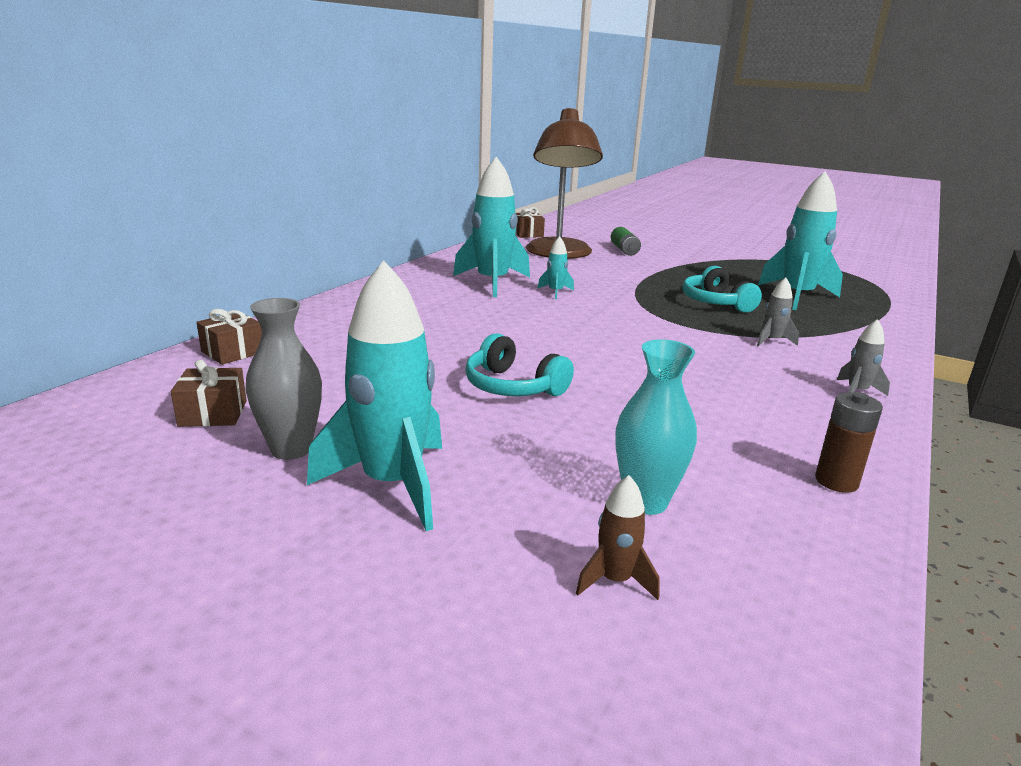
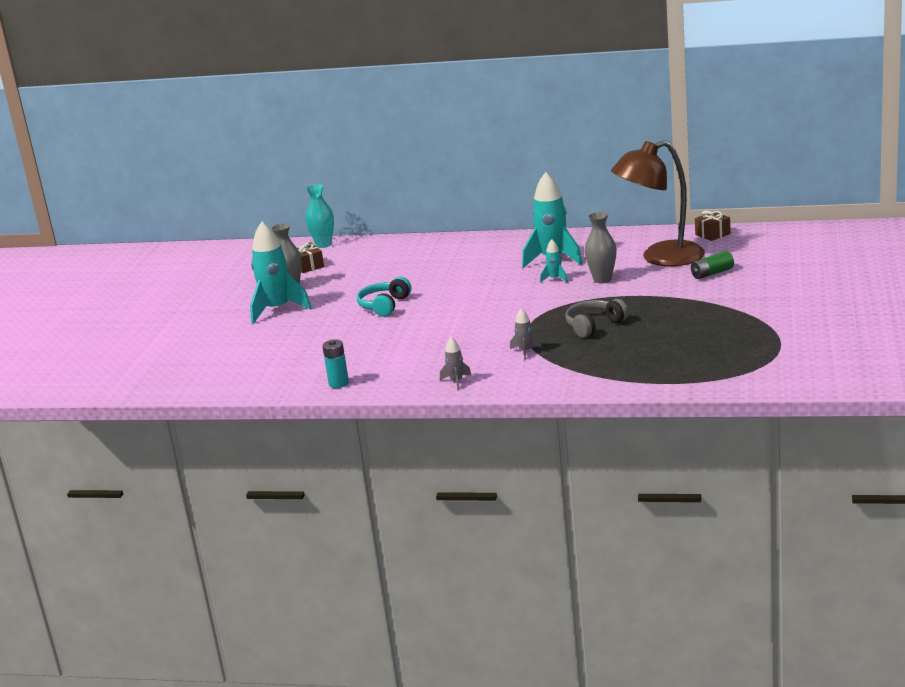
camera: 75 degrees right, 0 degrees up
brown gift [196,309,262,365] -> none
brown rocket [576,475,659,600] -> none
turquoise vase [616,339,697,515] -> turquoise vase moved to [305,184,334,248]
turquoise headphones [682,266,762,313] -> grey headphones [565,299,629,338]
turquoise rocket [758,171,843,310] -> none
brown battery [815,392,883,493] -> turquoise battery [322,339,349,388]
none -> grey vase [585,212,617,284]

